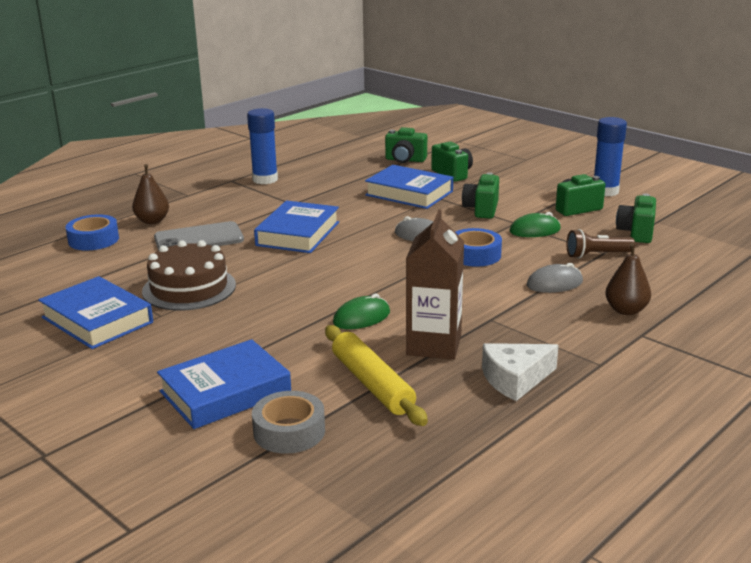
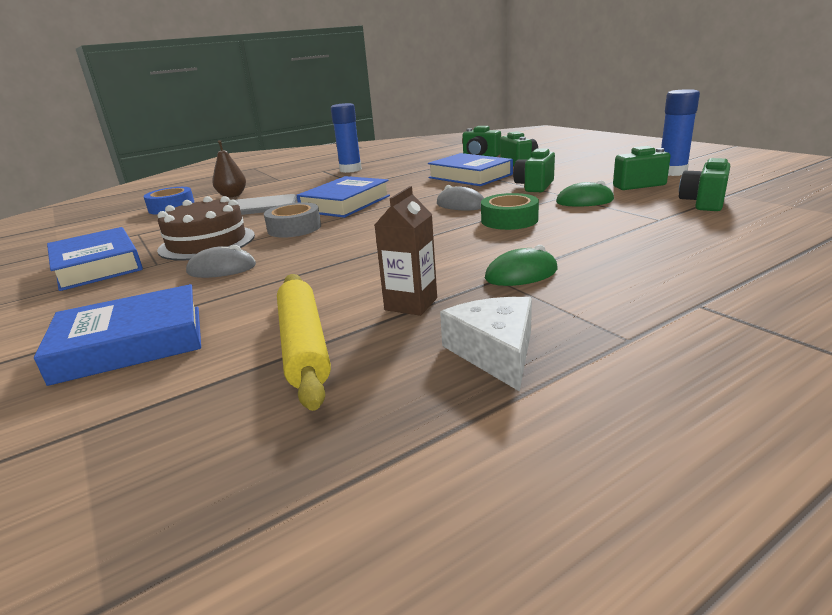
camera: 15 degrees right, 0 degrees up
grey tape [252,391,325,454] -> grey tape moved to [264,202,321,238]
green mouse [333,294,390,329] -> green mouse moved to [485,245,558,286]
brown carton [406,210,464,360] -> brown carton [375,186,437,316], size x0.66
blue tape [456,228,502,267] -> green tape [481,193,539,230]
white cheese [482,343,559,401] -> white cheese turned 90 degrees clockwise [440,297,532,392]
grey mouse [527,263,583,293] -> grey mouse moved to [186,245,256,278]
brown flashlight [566,229,635,258] -> none
brown pear [605,243,651,315] -> none

